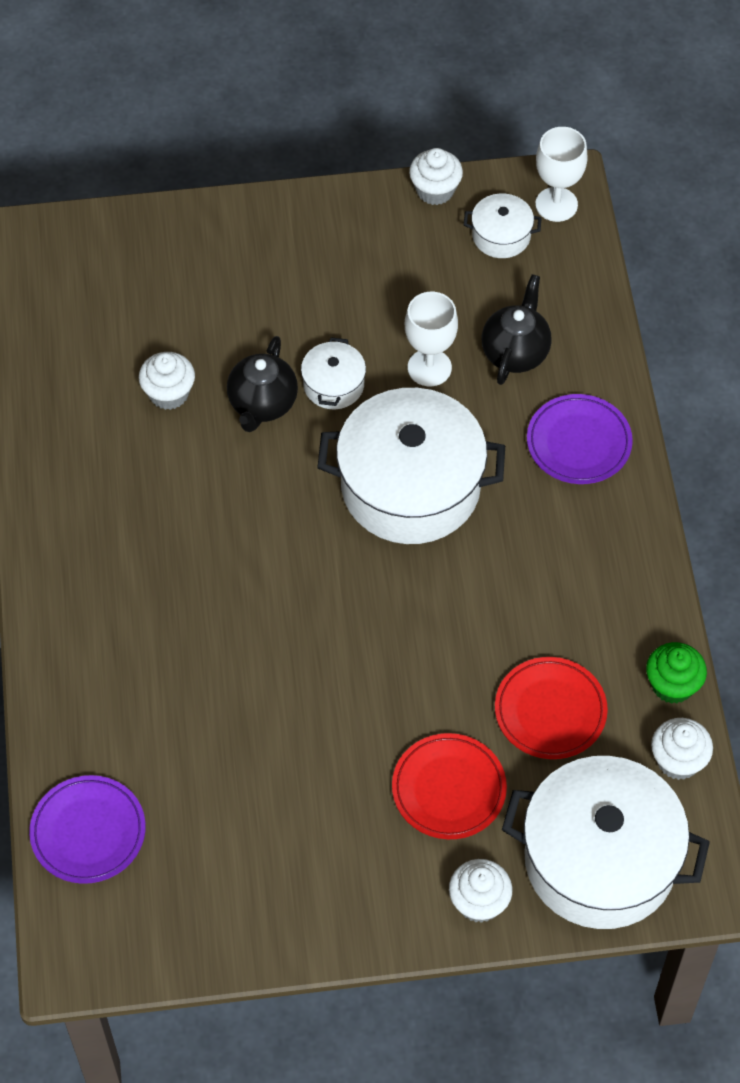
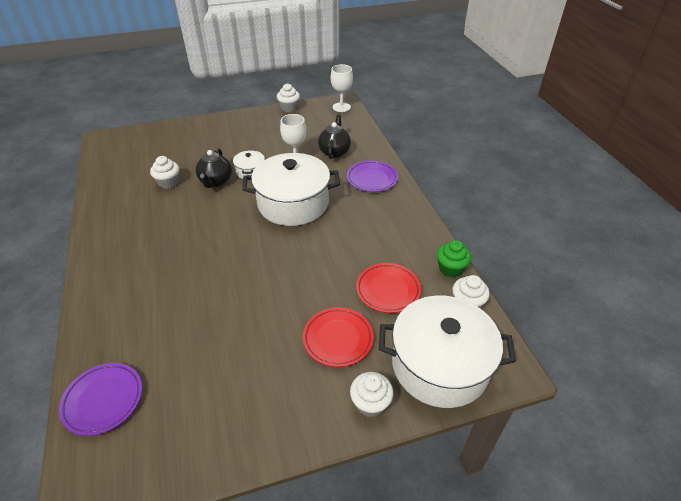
camera: 10 degrees left, 15 degrees down
white pot [464,194,542,258] -> none

